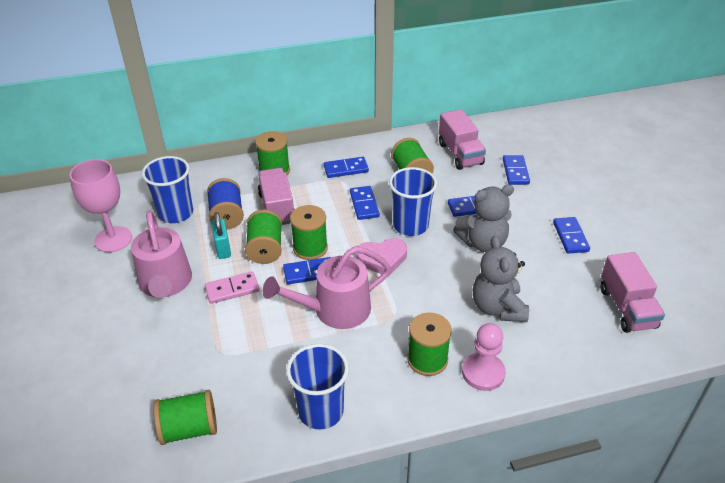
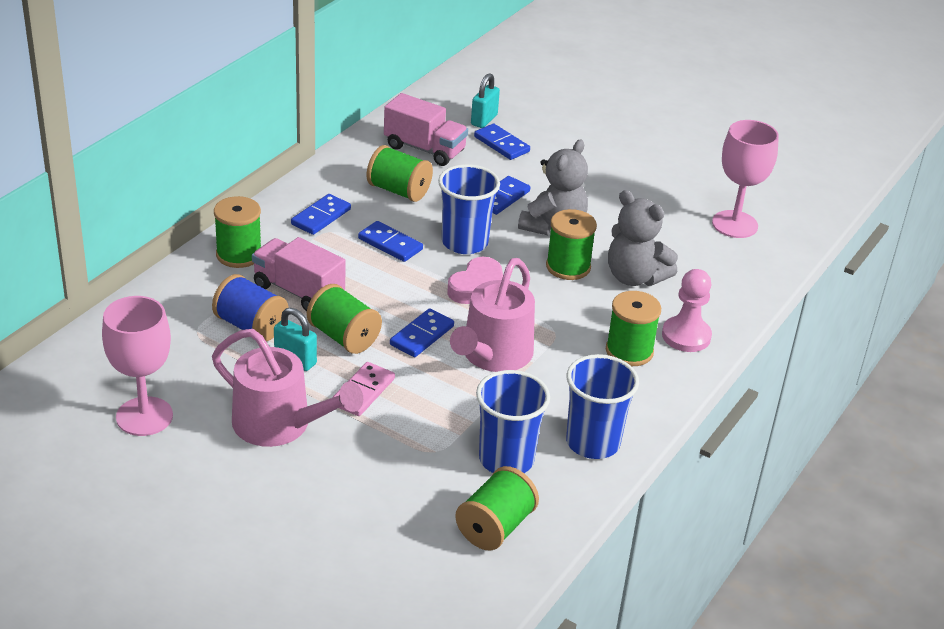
camera: 45 degrees left, 5 degrees down
blue cup [142,156,193,223] -> blue cup moved to [476,370,550,473]
green spool [290,205,328,260] -> green spool moved to [546,209,597,280]
blue domino [553,217,590,254] -> none
pink truck [600,252,665,333] -> pink goblet [712,120,779,238]
none -> turquoise padlock [471,73,500,128]

